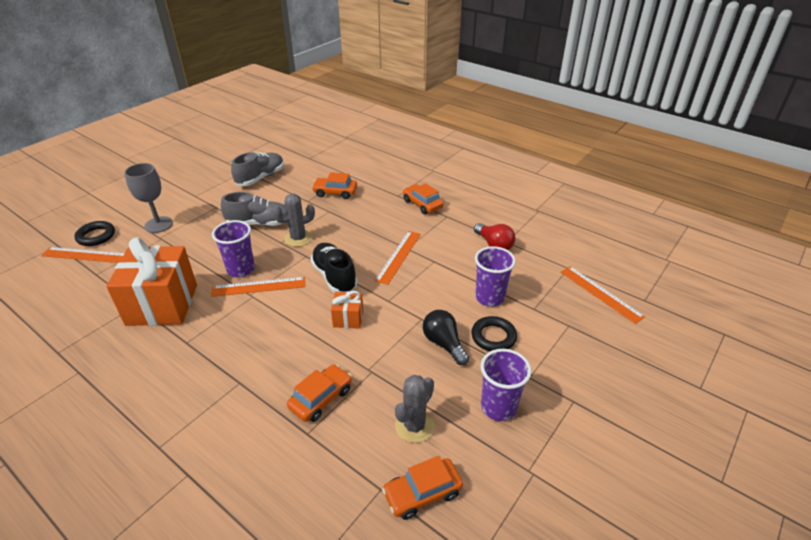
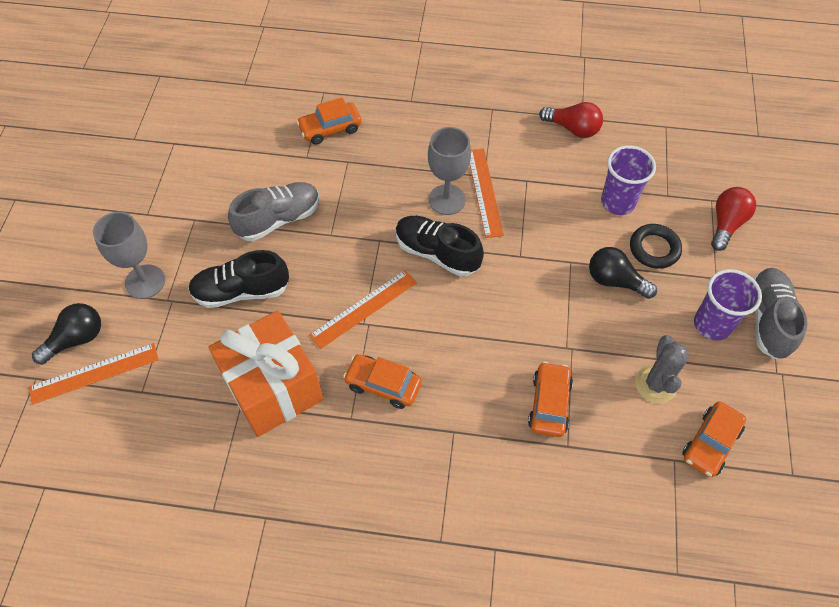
camera: 30 degrees left, 20 degrees up
black ring [75,221,115,246] -> black light bulb [32,303,101,364]
purple cup [212,220,255,277] -> none
grey shoe [231,152,284,186] -> grey shoe moved to [753,268,807,360]
grey cactus [273,193,315,247] -> none
orange gift [331,291,363,329] -> none
orange car [403,183,444,214] -> orange car moved to [343,354,422,409]
orange ruler [561,266,645,324] -> none
none -> black shoe [188,250,289,308]
none -> grey goblet [428,127,471,215]
none -> red light bulb [711,187,756,251]

